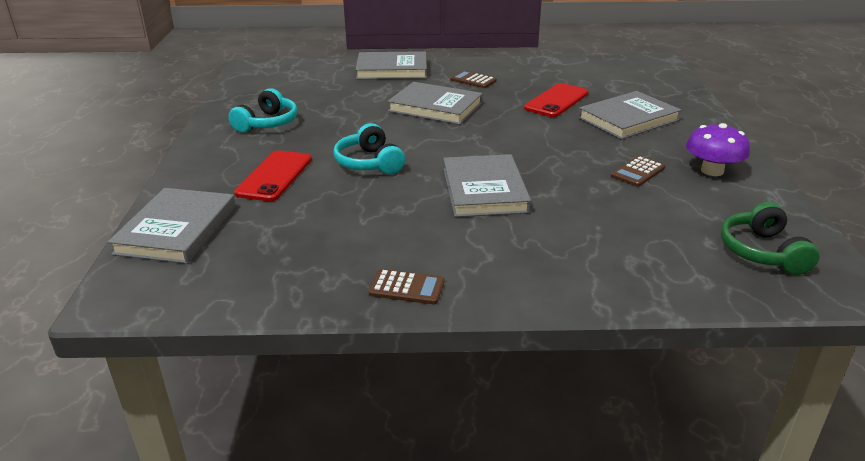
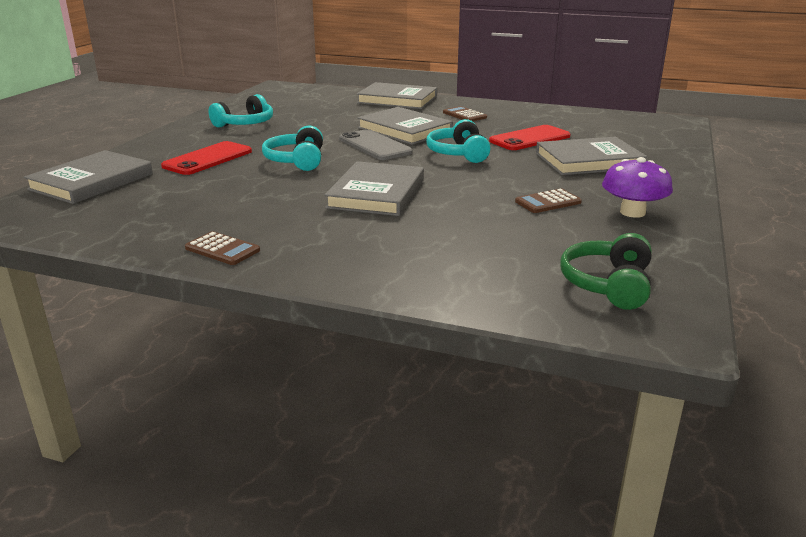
camera: 20 degrees right, 5 degrees down
none -> grey phone [339,129,412,160]
none -> turquoise headphones [426,119,490,163]

